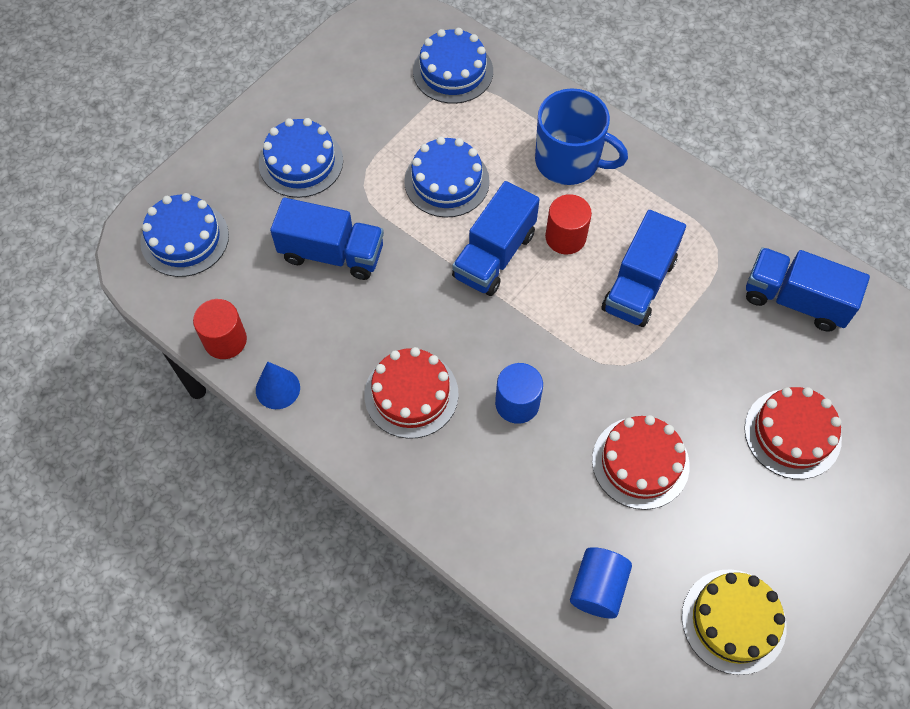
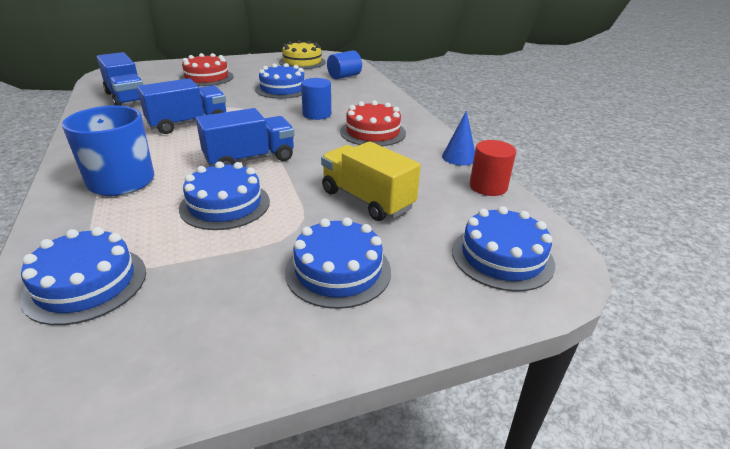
camera: 150 degrees left, 30 degrees down
blue truck [270,198,384,280] -> yellow truck [321,141,421,221]
red cylinder [545,194,592,254] -> none
red cake [592,415,690,510] -> blue cake [255,63,305,99]

